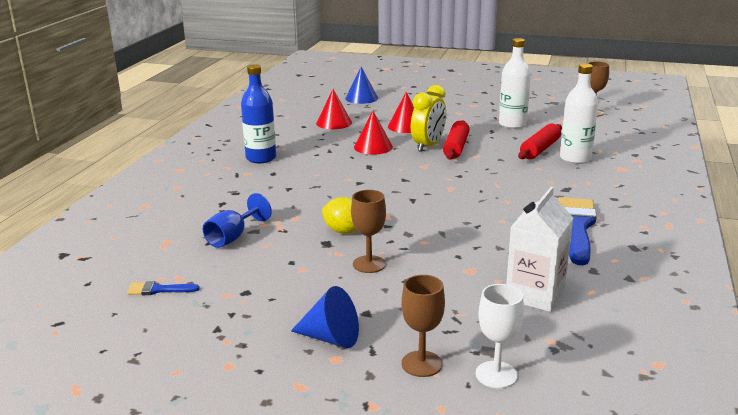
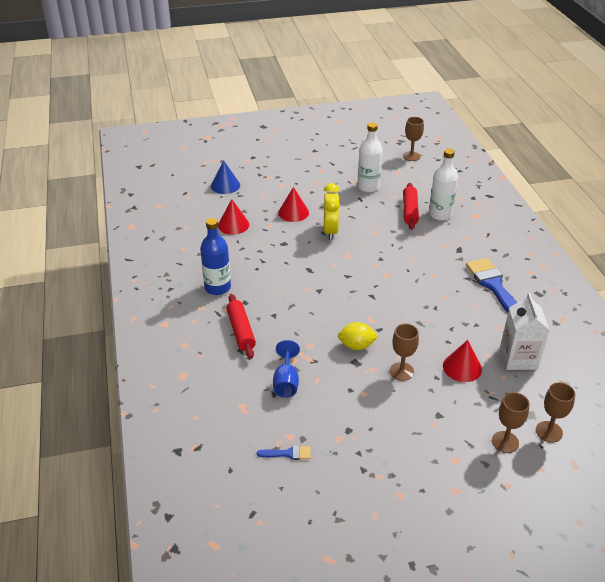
camera: 30 degrees left, 15 degrees up
blue brush [127,281,200,295] -> blue brush turned 150 degrees counterclockwise [257,445,311,460]
blue cone [291,286,359,348] -> none
red cone [354,111,393,155] -> red cone moved to [443,340,482,382]
red rolling pin [443,120,470,160] -> red rolling pin moved to [226,294,256,359]
white goblet [476,284,524,388] -> brown goblet [536,382,576,443]

